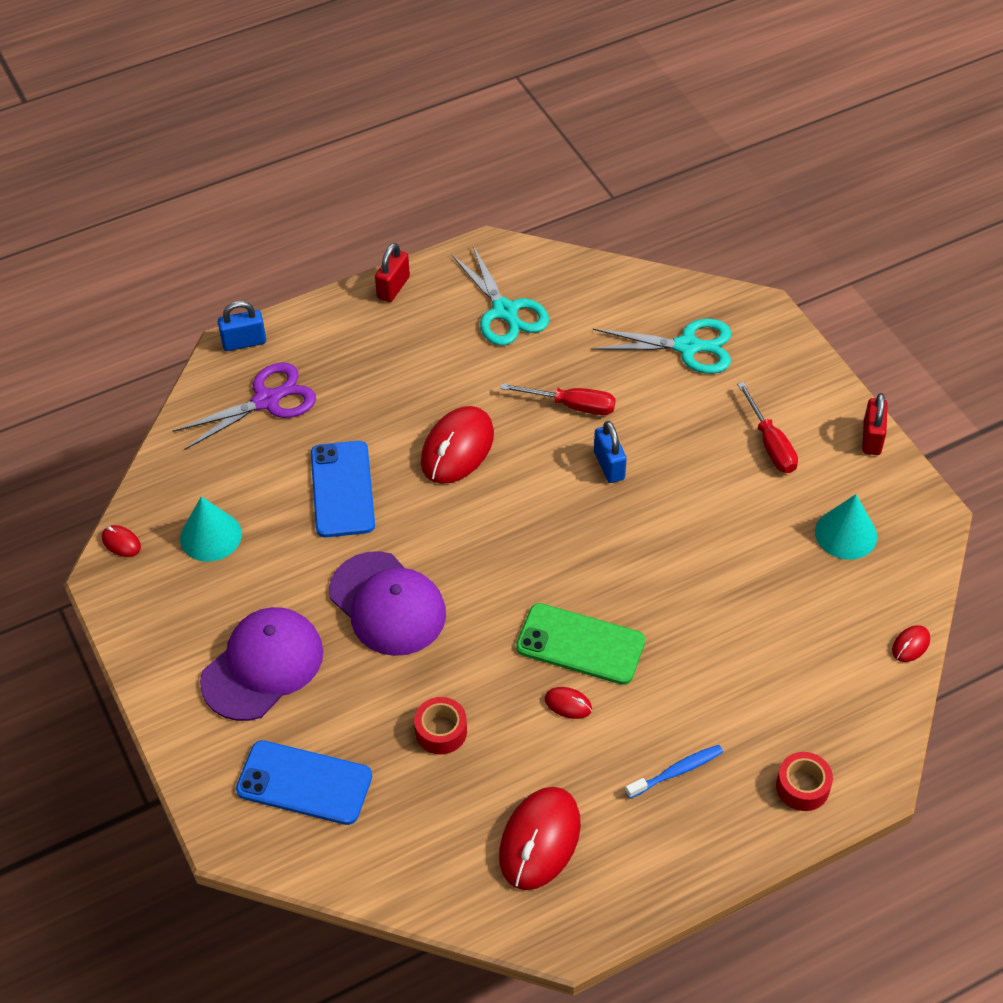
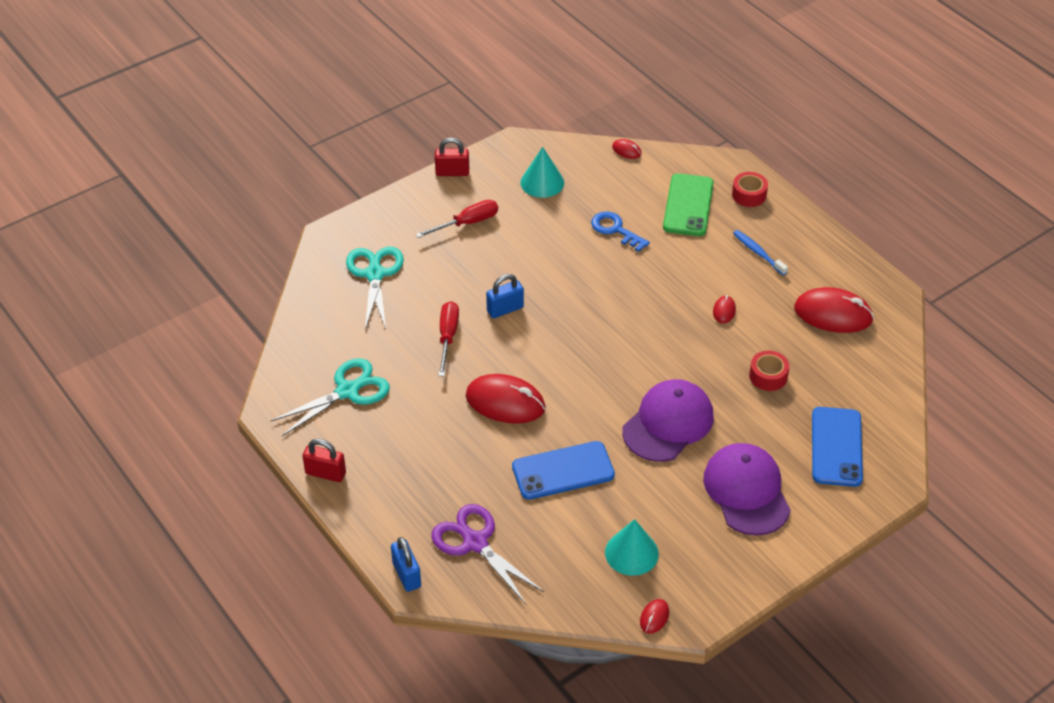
camera: 100 degrees left, 5 degrees down
purple cap [200,607,323,721] -> purple cap turned 45 degrees clockwise [703,443,791,535]
green phone [516,603,645,685] -> green phone moved to [663,173,714,236]
none -> blue key [591,212,650,252]

